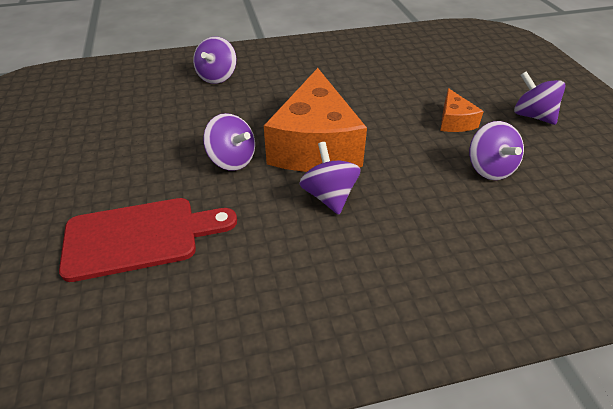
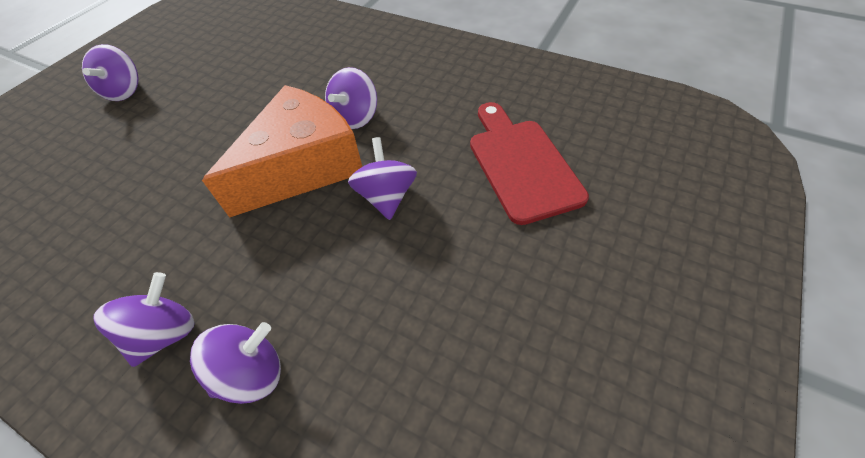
camera: 135 degrees left, 10 degrees up
red cutting board [59,198,237,282] -> red cutting board turned 45 degrees clockwise [470,102,589,225]
orange cheese [440,88,484,132] -> none
purple spinning top [469,121,524,180] -> purple spinning top moved to [94,272,195,367]

